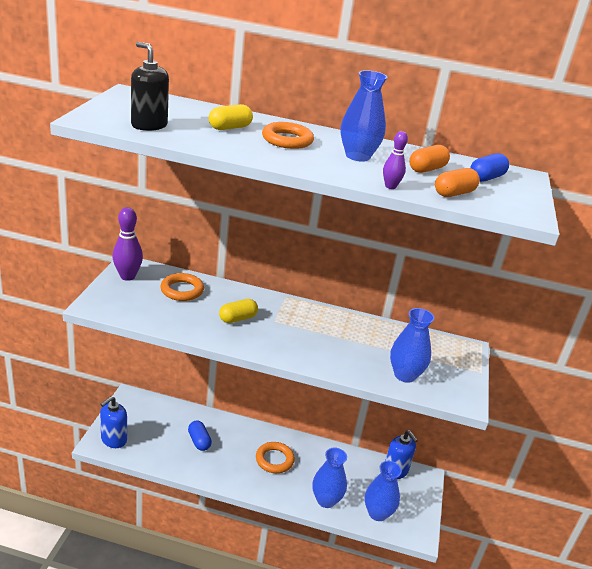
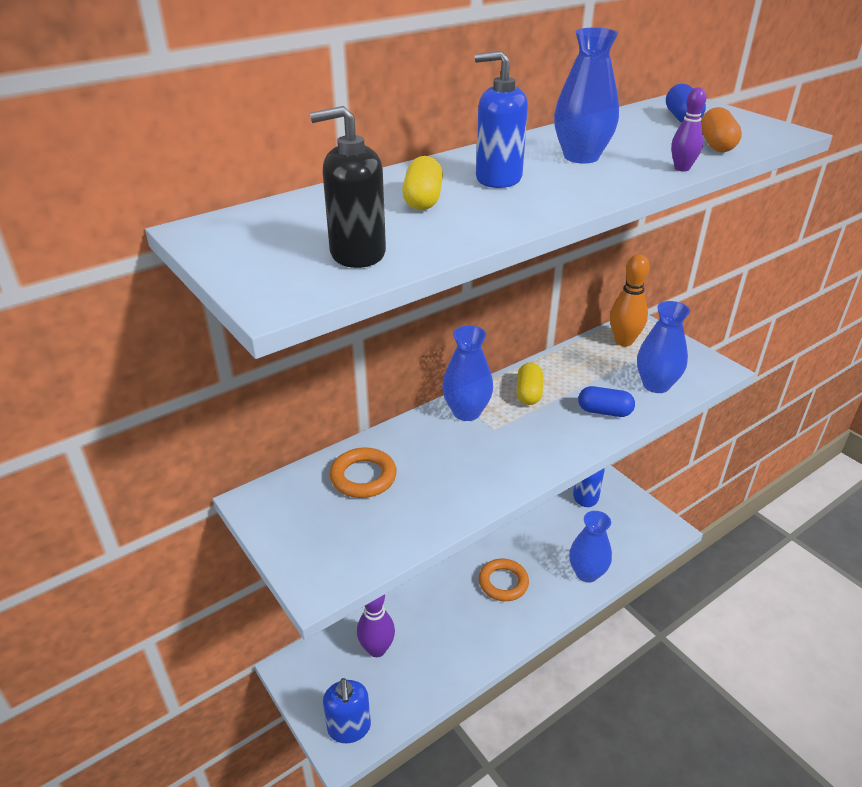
camera: 45 degrees left, 5 degrees up
purple bowling pin [113,207,143,281] -> purple bowling pin moved to [357,594,395,657]
blue capsule [188,421,212,451] -> blue capsule moved to [578,386,635,417]
yellow capsule [219,299,258,323] -> yellow capsule moved to [517,362,543,405]
orange ring [262,122,314,149] -> blue soap dispenser [475,51,528,188]
blue vase [365,461,402,521] -> blue vase moved to [442,325,493,421]
orange capsule [409,145,450,173] -> none
none -> orange bowling pin [610,254,650,346]

